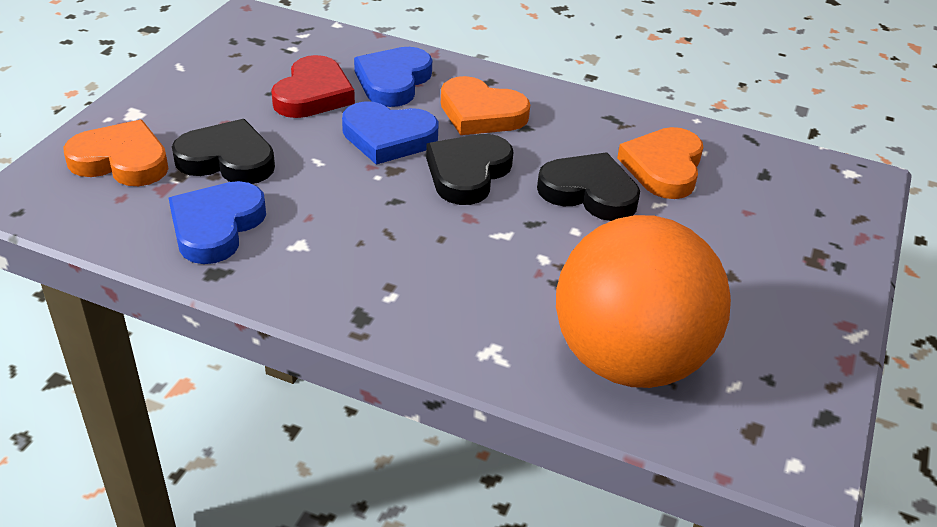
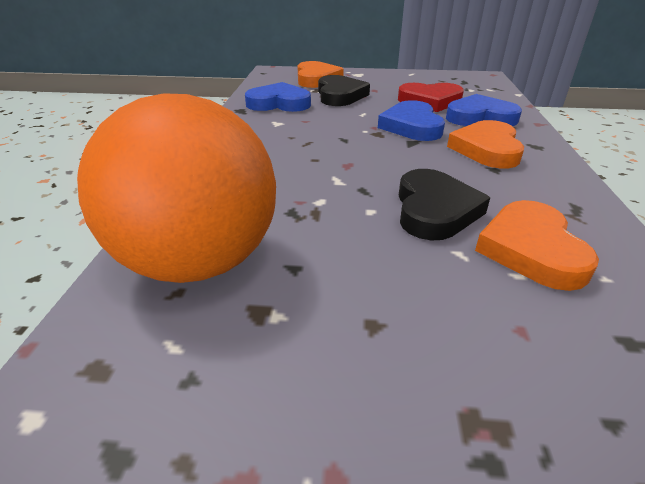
camera: 75 degrees right, 5 degrees down
black heart [426,134,513,205] -> none
orange heart [617,127,703,199] -> orange heart turned 90 degrees counterclockwise [475,200,599,291]

